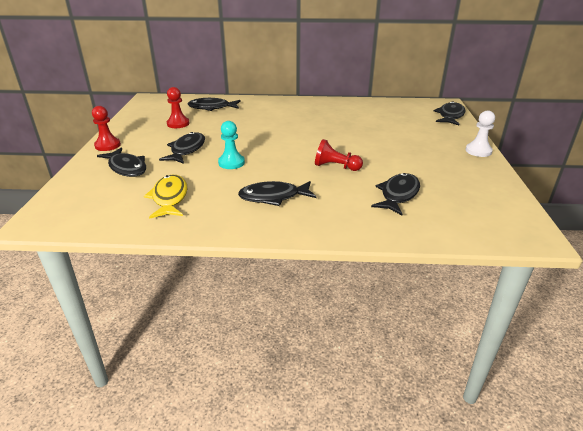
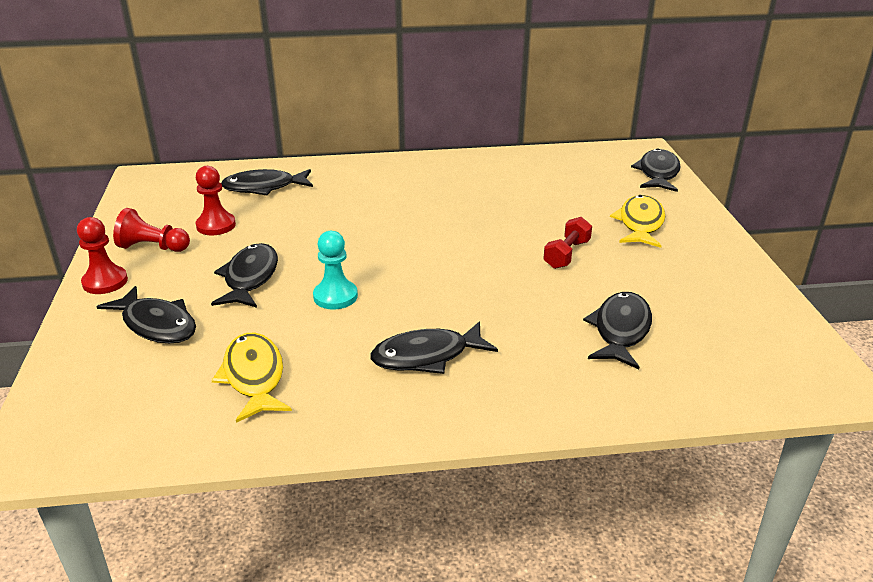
camera: 10 degrees left, 0 degrees up
red pawn [315,139,363,171] -> red pawn moved to [113,208,190,252]
white pawn [466,110,495,157] -> none
none -> red dumbbell [543,217,592,269]
none -> yellow fish [610,195,665,248]

